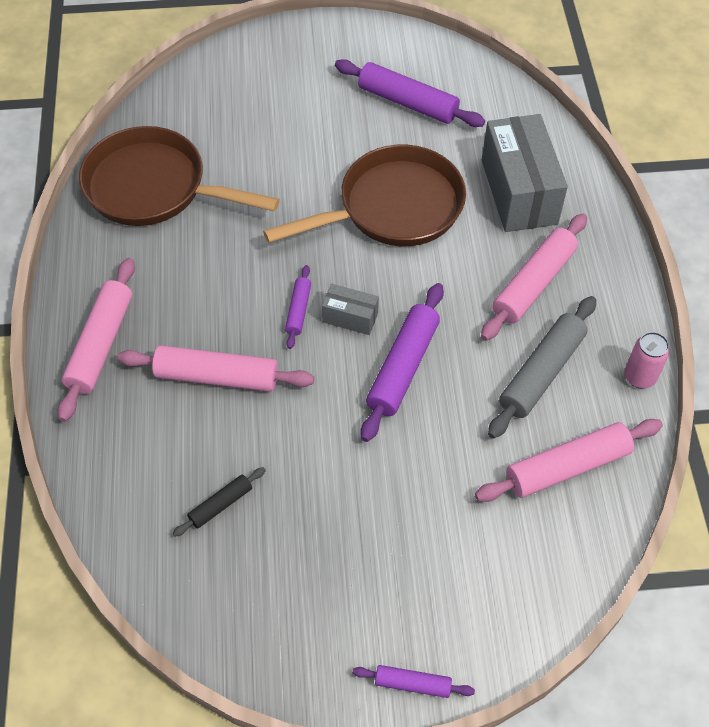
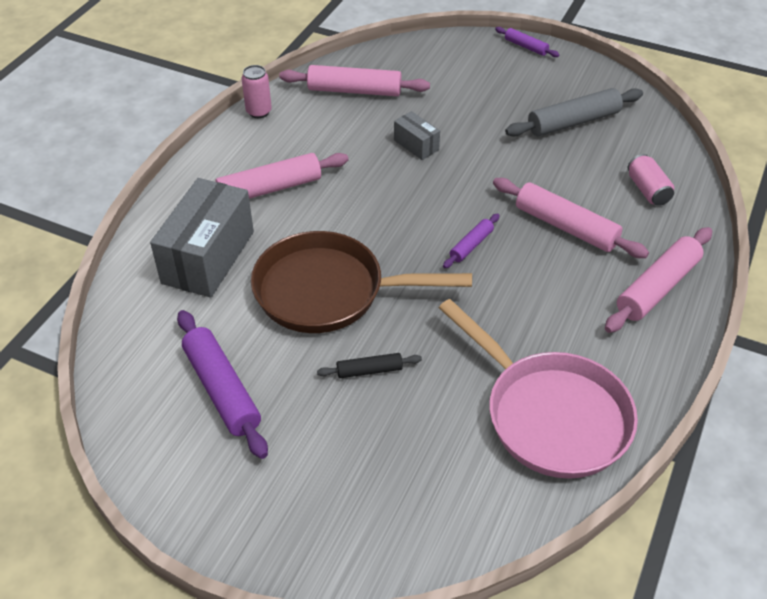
camera: 150 degrees left, 10 degrees down
brown pan [79,126,280,226] -> pink pan [439,299,638,479]
black rolling pin [173,467,266,537] -> black rolling pin moved to [317,353,422,378]
grey box [322,284,379,335] -> grey box moved to [394,111,440,160]
purple rolling pin [361,283,444,442] -> none
grey rolling pin [488,296,596,439] -> grey rolling pin moved to [505,88,643,137]
none -> pink can [628,154,674,206]

